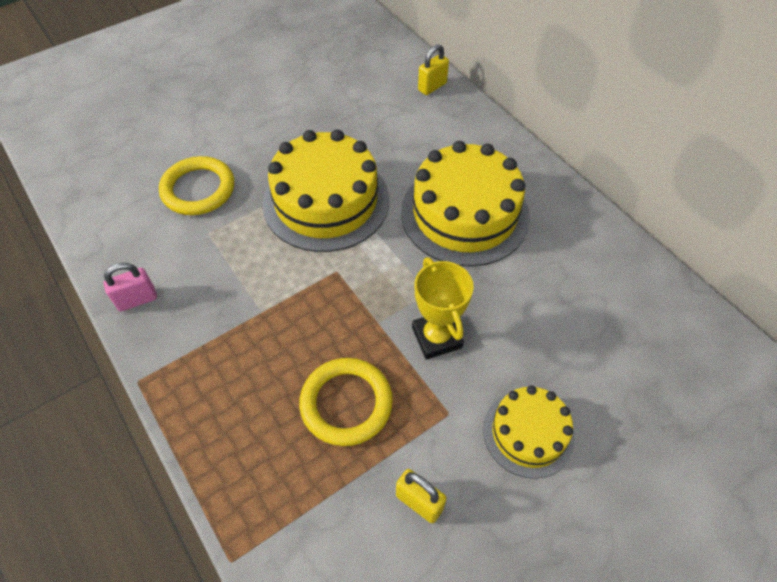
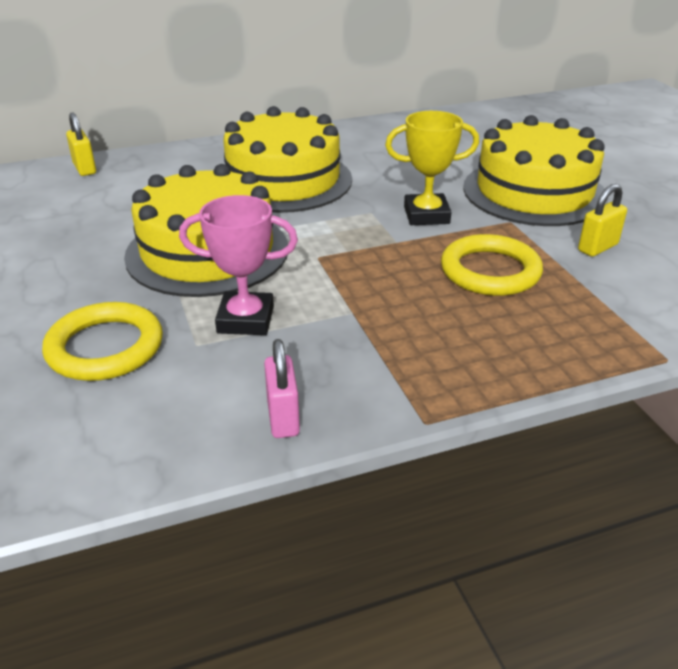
camera: 75 degrees left, 20 degrees down
yellow cake [483,385,575,479] -> yellow cake [463,115,609,226], size x1.77
none -> pink trophy [179,195,298,335]

